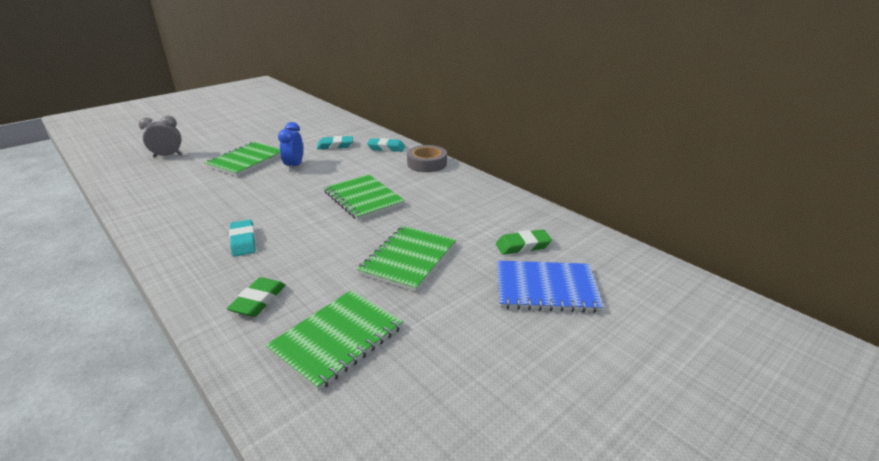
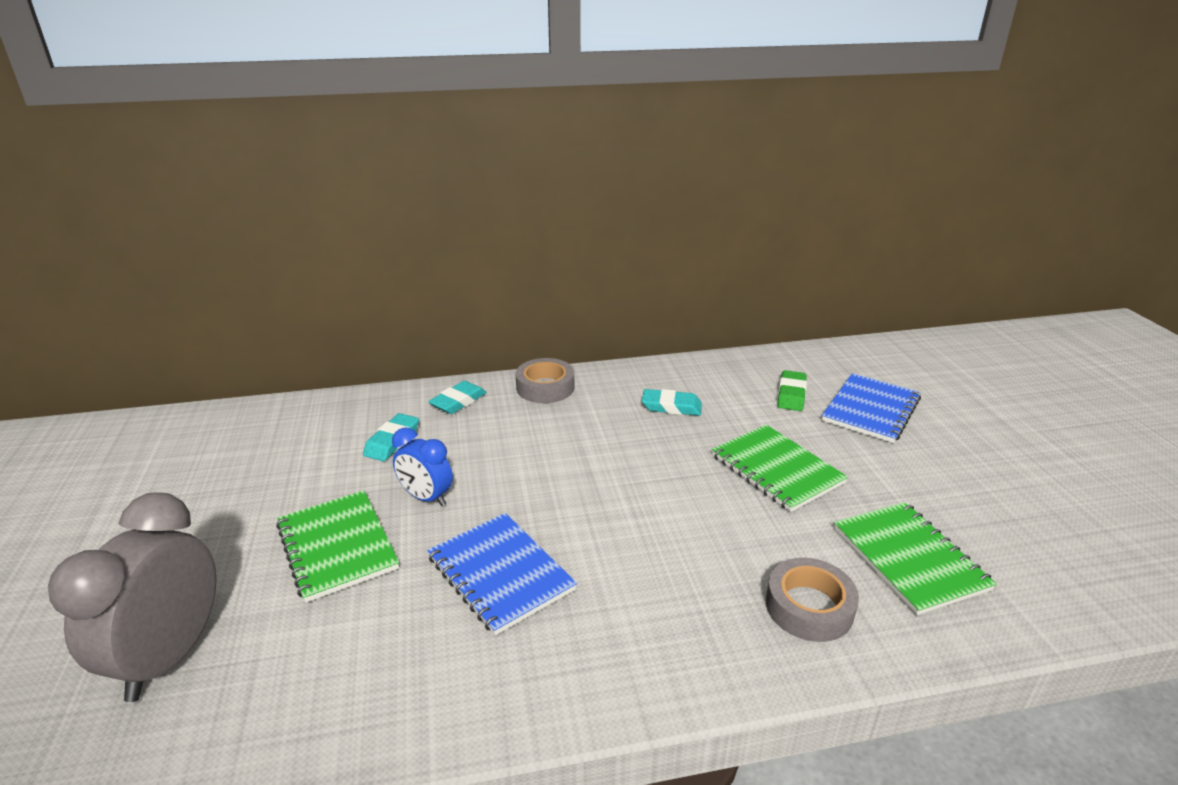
camera: 60 degrees left, 0 degrees up
grey clock [139,116,182,158] -> grey clock [48,492,216,702], size x1.76
green eraser [227,277,286,317] -> grey tape [766,558,859,642]
turquoise eraser [229,219,256,257] -> turquoise eraser moved to [642,389,702,416]
green notebook [324,174,405,220] -> none
none -> blue notebook [427,513,577,635]

